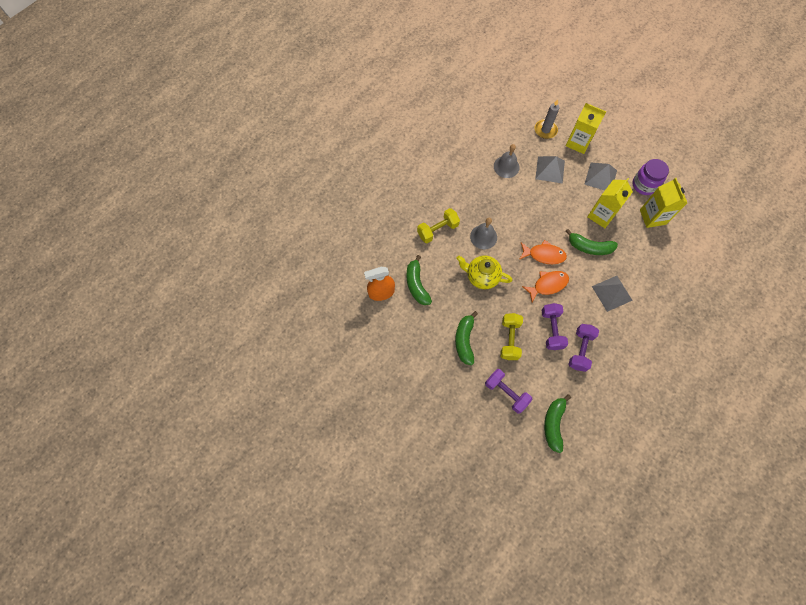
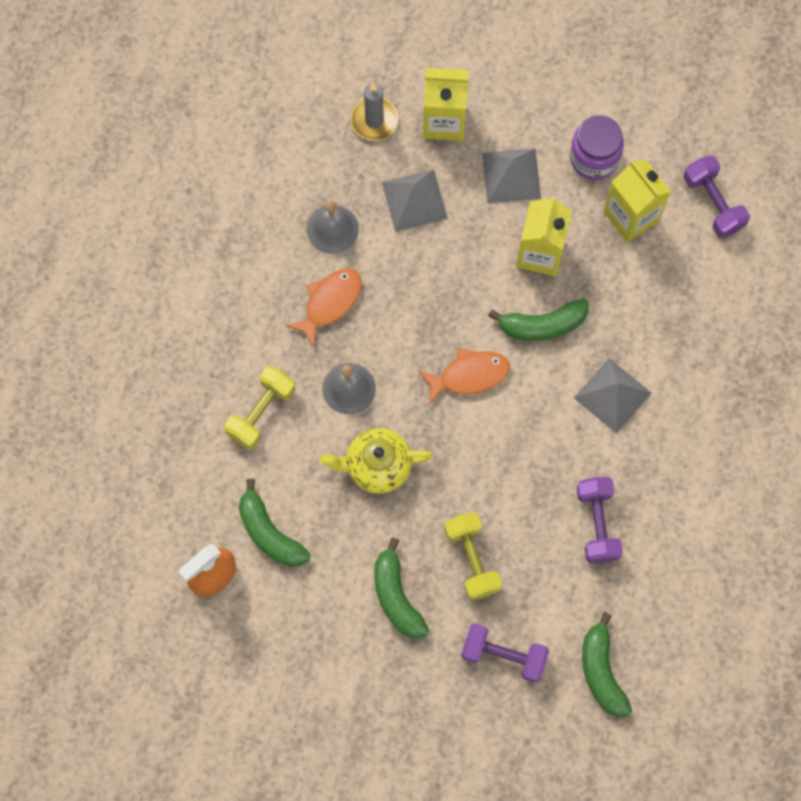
camera: 25 degrees left, 5 degrees up
orange fish [522,271,569,302] -> orange fish moved to [286,269,362,348]
purple dumbbell [541,303,568,350] -> purple dumbbell moved to [683,155,750,238]

